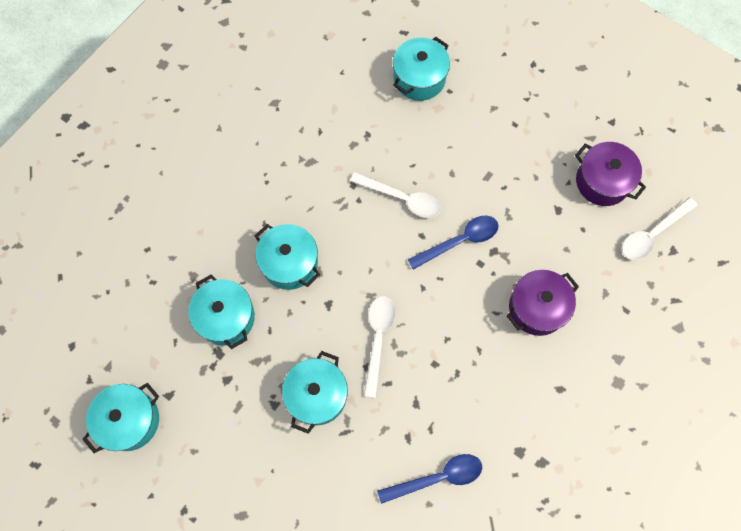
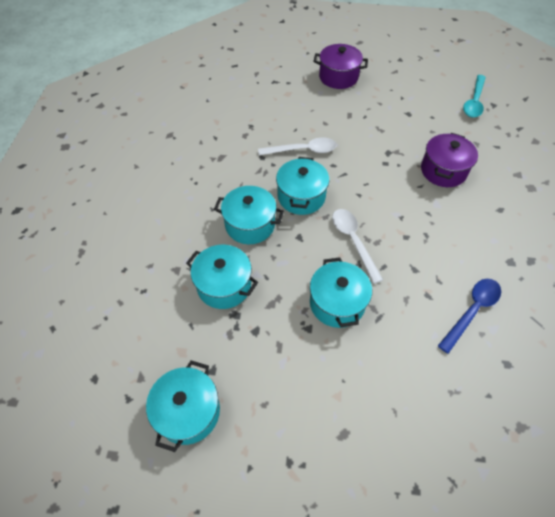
camera: 30 degrees left, 15 degrees down
turquoise pot [393,37,450,101] -> turquoise pot moved to [276,157,329,215]
blue spoon [408,216,498,270] -> none
purple pot [575,142,646,206] -> purple pot moved to [313,44,368,89]
white spoon [622,197,698,260] -> turquoise spoon [463,75,486,118]

